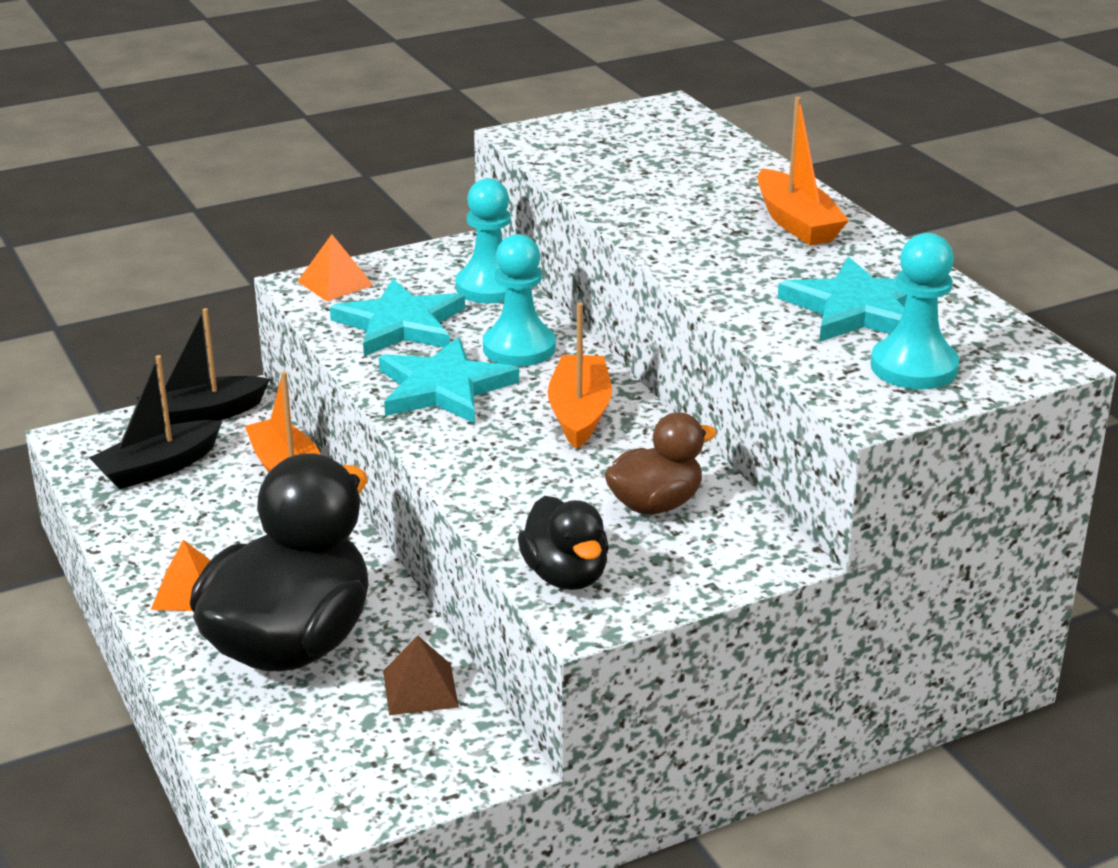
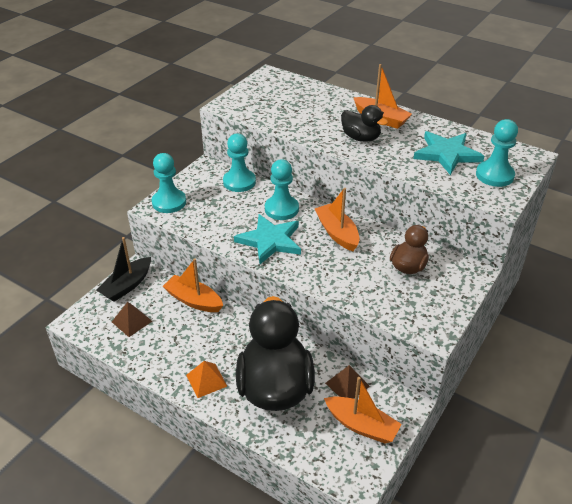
camera: 30 degrees left, 10 degrees up
black boat [89,355,222,489] -> brown pyramid [112,302,152,337]
orange pyramid [297,234,374,301] -> turquoise pawn [152,153,186,213]
turquoise star [330,279,465,356] -> none
black duck [518,496,609,590] -> black duck moved to [341,105,388,142]
none -> orange boat [324,377,402,443]

